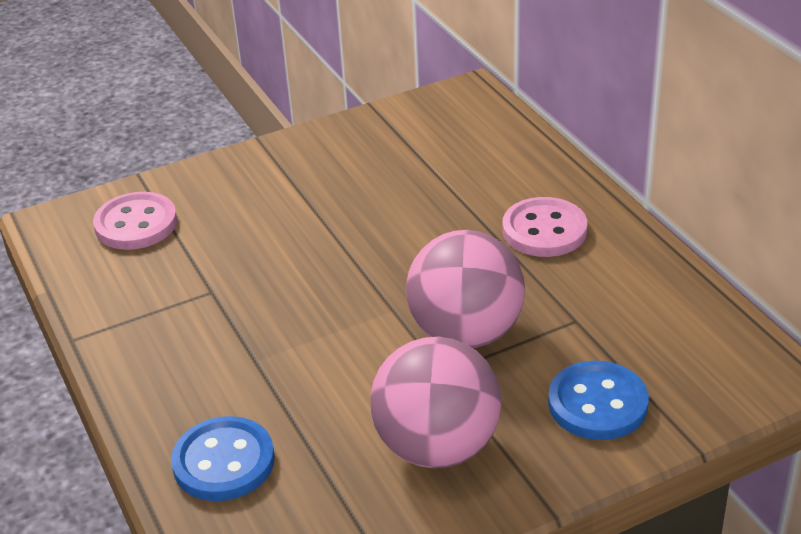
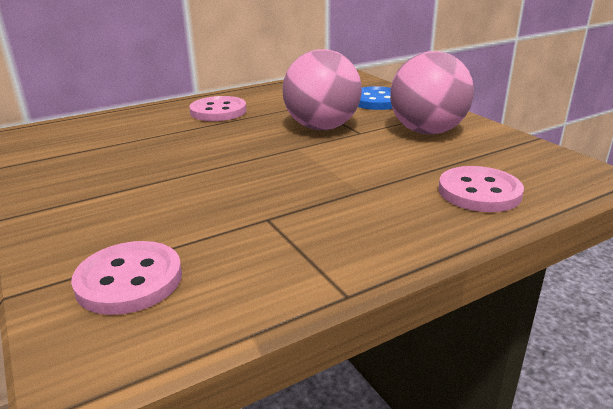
camera: 95 degrees left, 10 degrees down
blue button [171,416,275,501] -> pink button [439,166,524,212]

